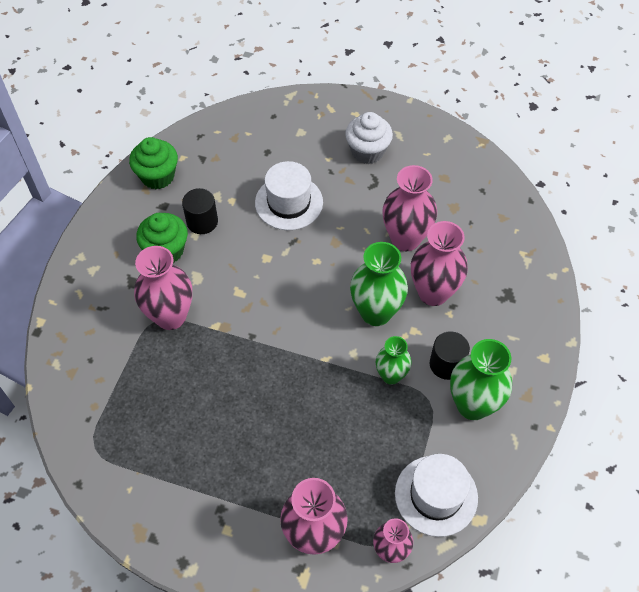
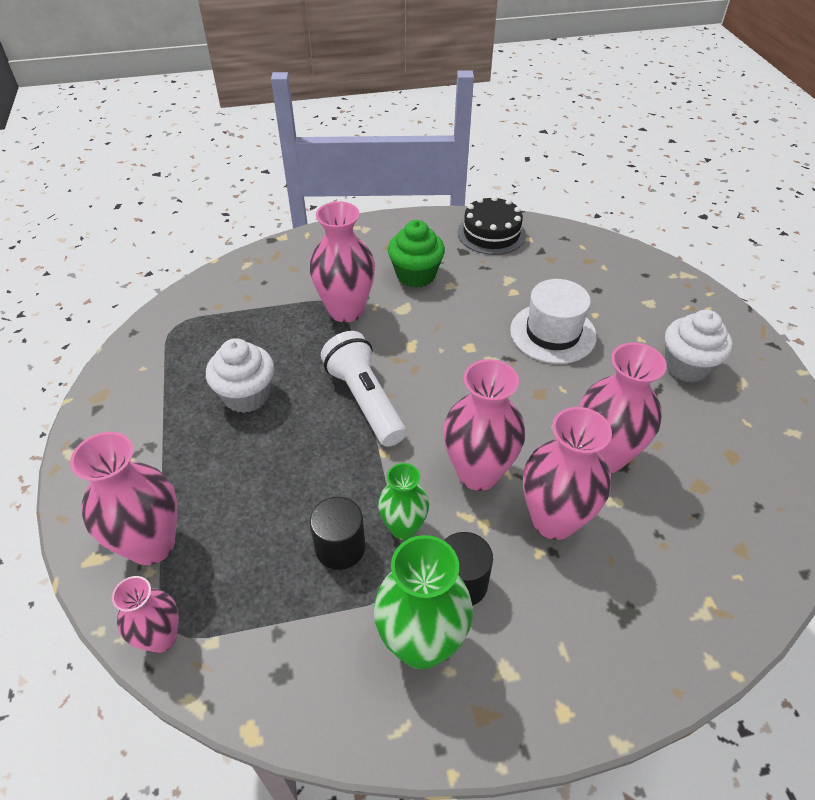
camera: 60 degrees right, 10 degrees down
green cupcake [129,137,178,189] -> black cake [458,196,526,255]
black cylinder [182,188,218,234] -> black cylinder moved to [310,497,365,570]
green vase [350,242,408,326] -> pink vase [443,359,525,491]
white hat [395,454,478,537] -> none
none -> white cupcake [206,338,274,413]
none -> white flashlight [321,331,406,447]

